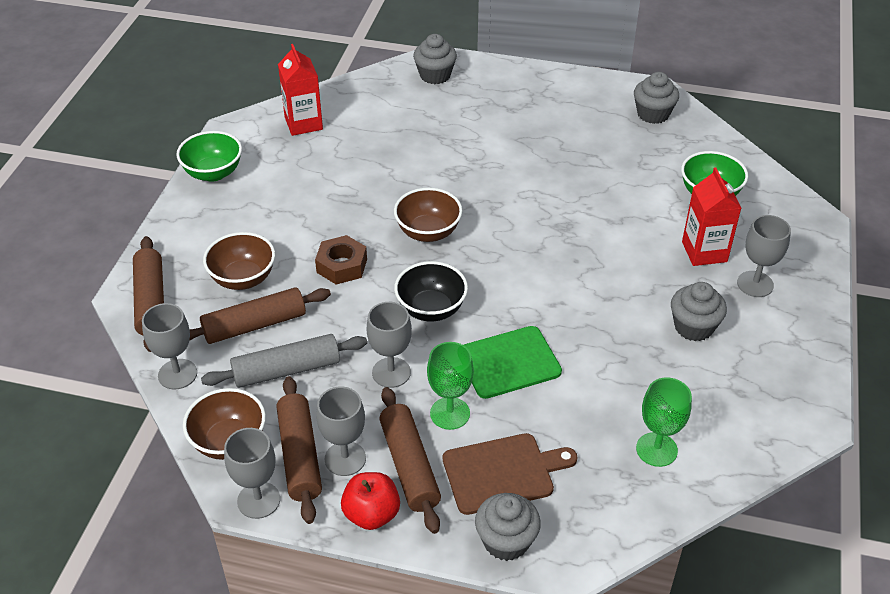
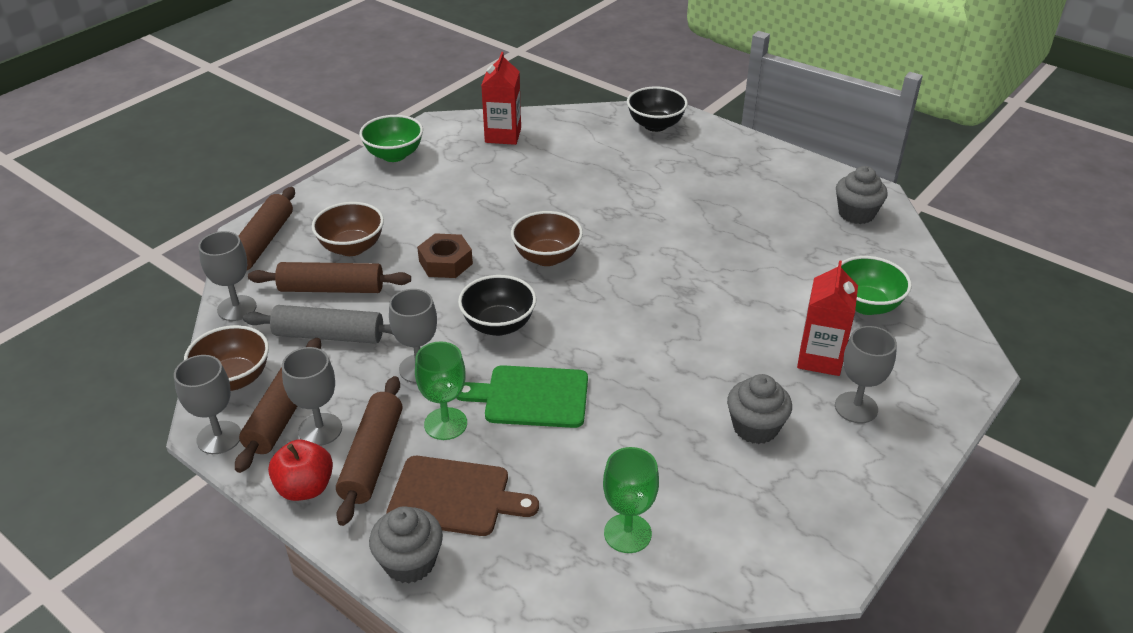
camera: 25 degrees right, 5 degrees down
grey cupcake [413,34,457,84] -> black bowl [627,87,688,132]

